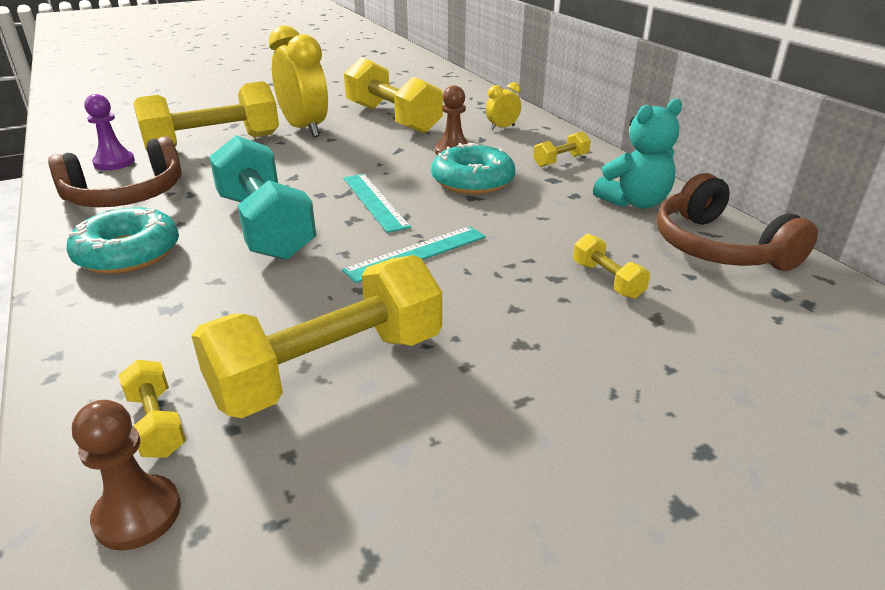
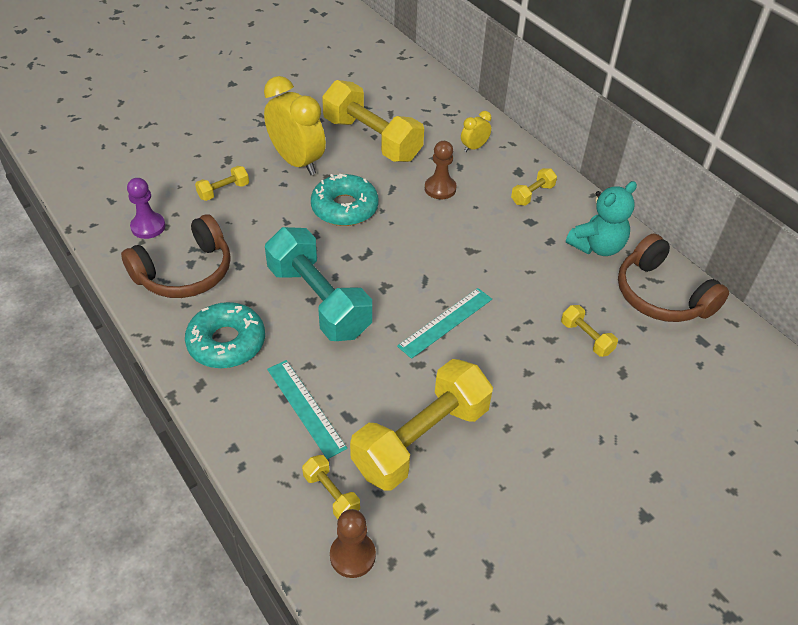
camera: 10 degrees left, 15 degrees up
yellow dumbbell [133,81,279,151] -> yellow dumbbell [195,166,249,201], size x0.44
turquoise ruler [343,174,411,233] -> turquoise ruler moved to [267,360,347,459]
turquoise donut [431,143,515,194] -> turquoise donut moved to [311,174,379,226]

